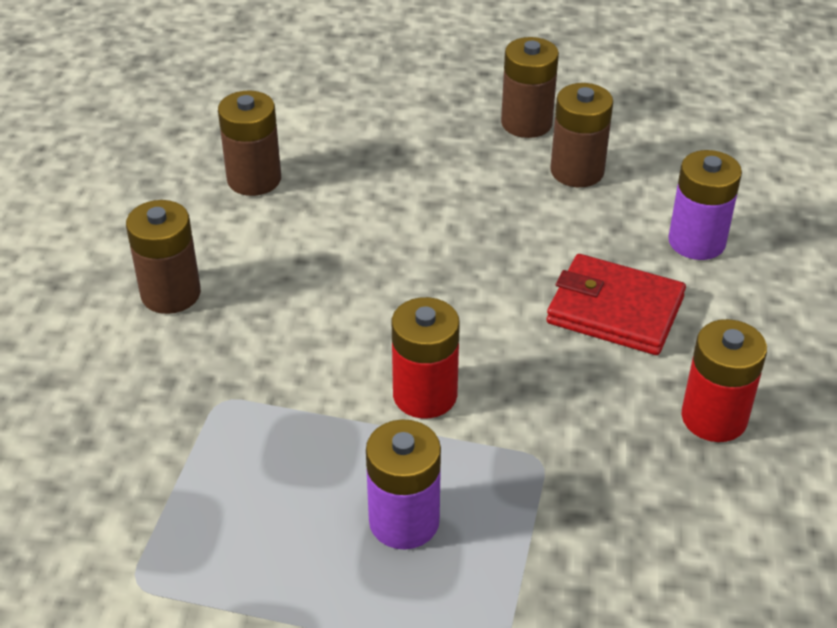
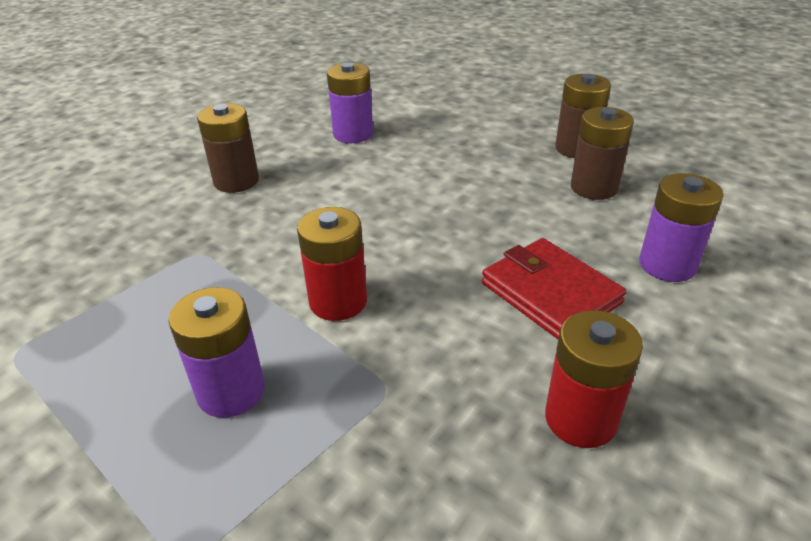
camera: 30 degrees right, 5 degrees down
brown battery [218,91,281,196] -> purple battery [327,62,373,143]

